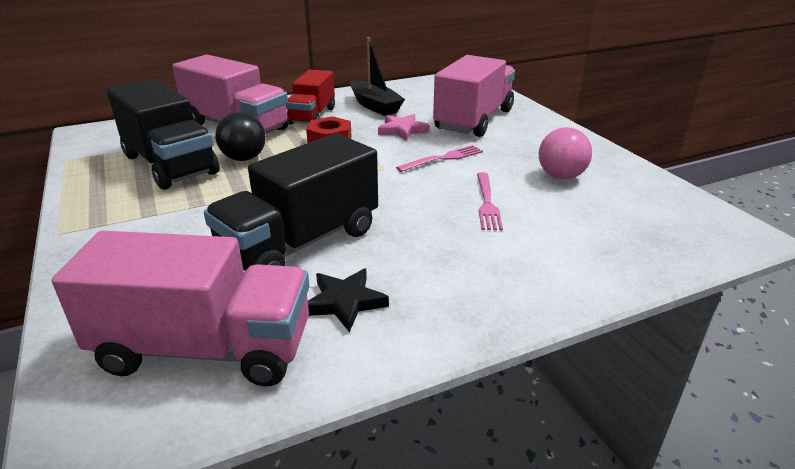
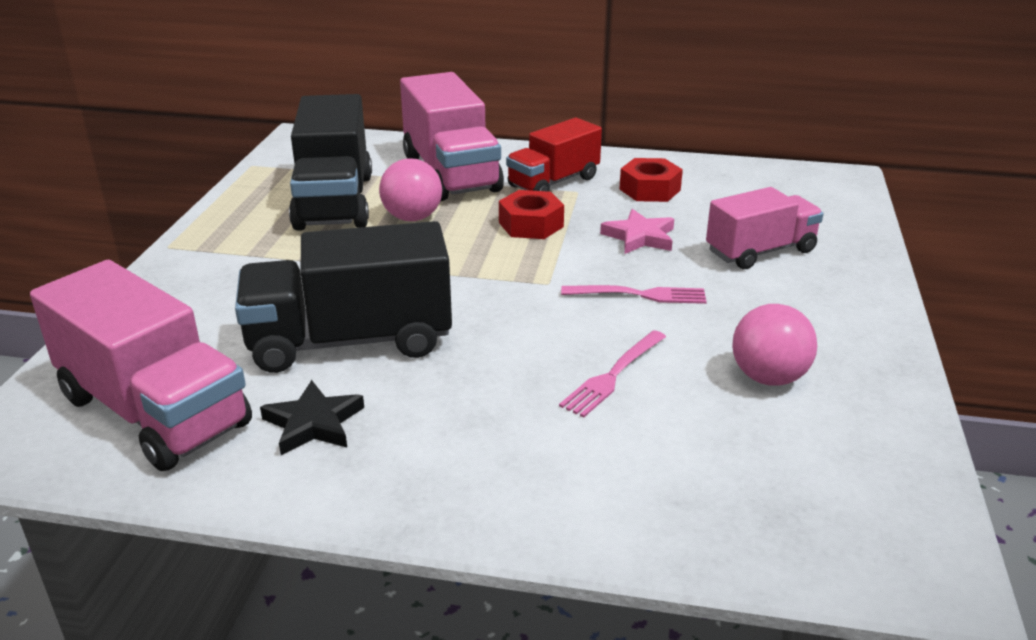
camera: 35 degrees right, 0 degrees up
black ball [215,112,266,161] -> pink ball [379,158,442,221]
black boat [350,37,405,116] -> red nut [619,158,683,202]
pink truck [433,55,515,137] -> pink truck [706,187,823,269], size x0.64

